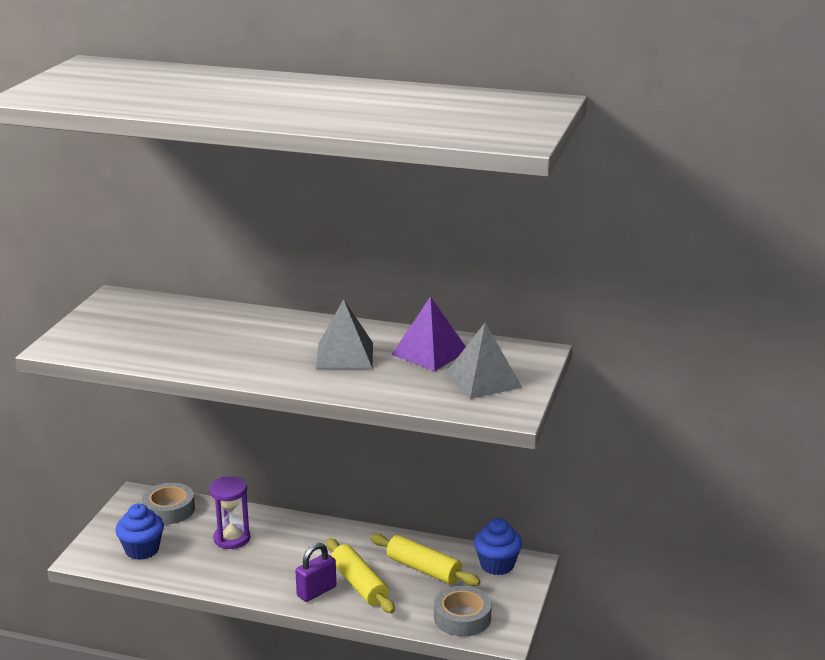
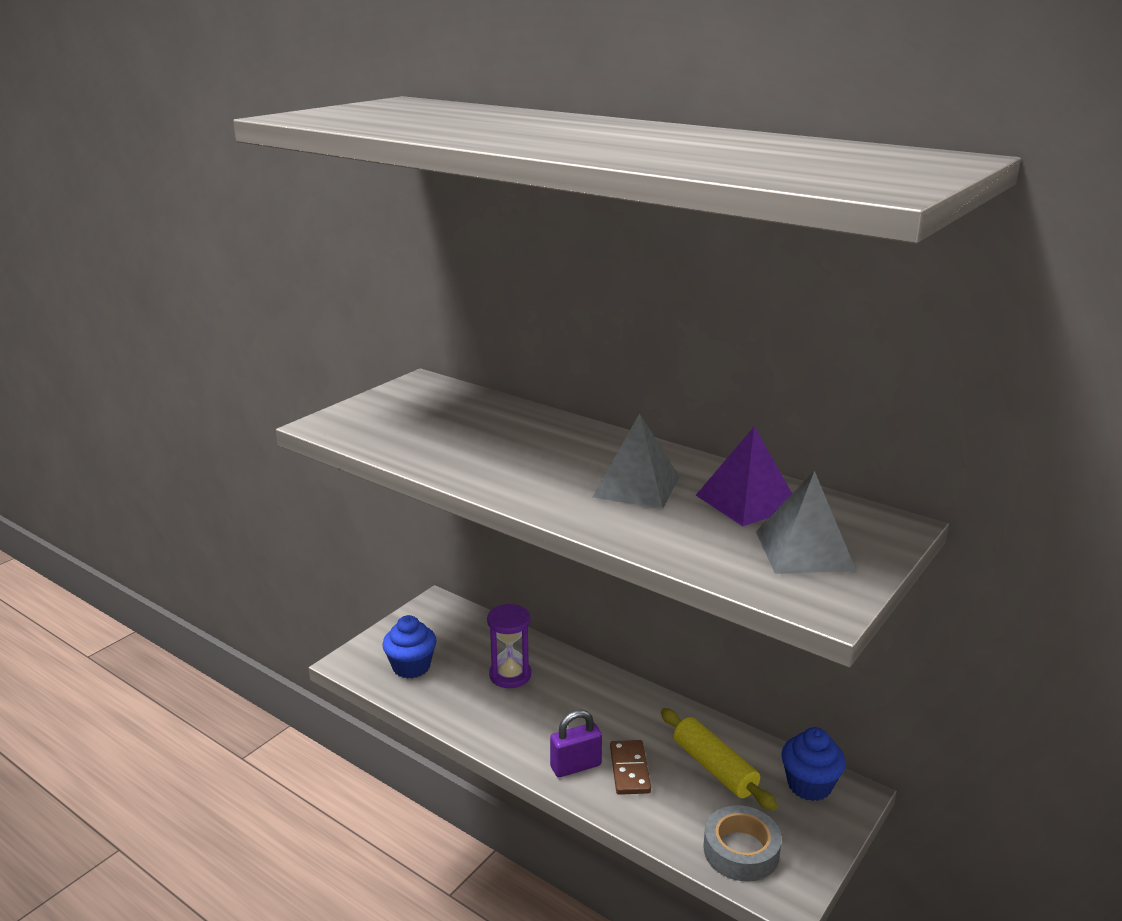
camera: 20 degrees right, 0 degrees up
grey tape [142,483,195,524] -> none
yellow rolling pin [327,538,395,614] -> brown domino [610,740,651,795]

